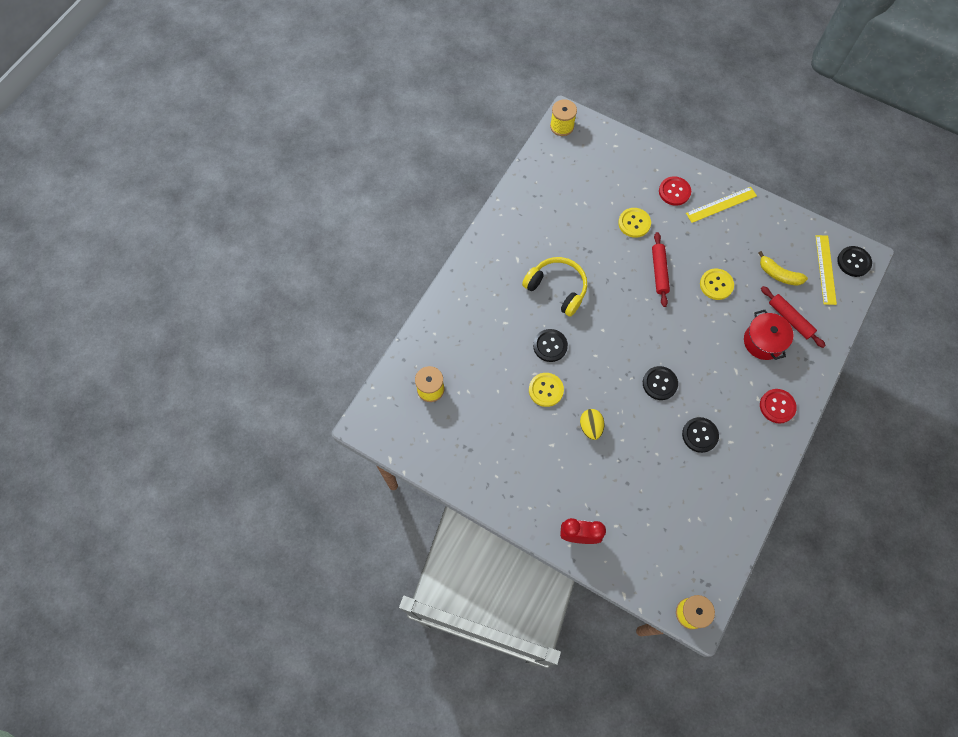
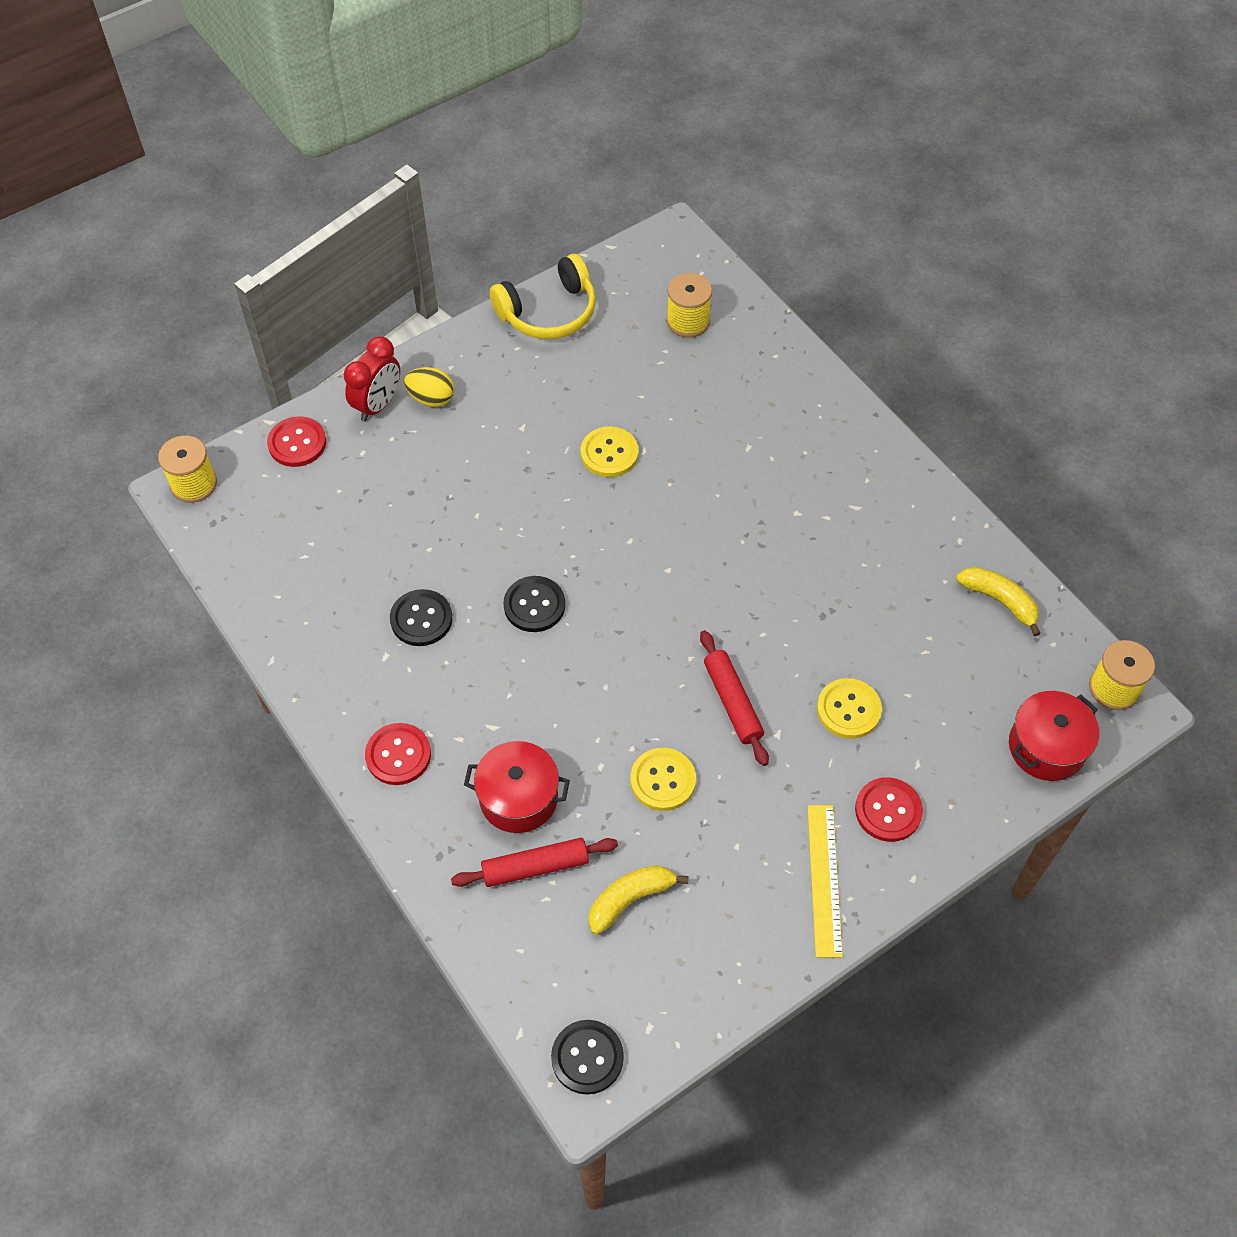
camera: 115 degrees right, 10 degrees down
yellow headphones [522,257,587,317] -> yellow headphones moved to [490,254,596,339]
black button [533,329,568,362] -> none
yellow egg [580,409,604,440] -> yellow egg moved to [404,367,454,407]
red rolling pin [652,232,670,307] -> red rolling pin turned 45 degrees clockwise [700,630,769,766]
yellow ruler [816,235,837,305] -> none
none -> red button [267,416,326,467]
none -> yellow banana [956,567,1041,636]
none -> red pot [1009,691,1099,781]

